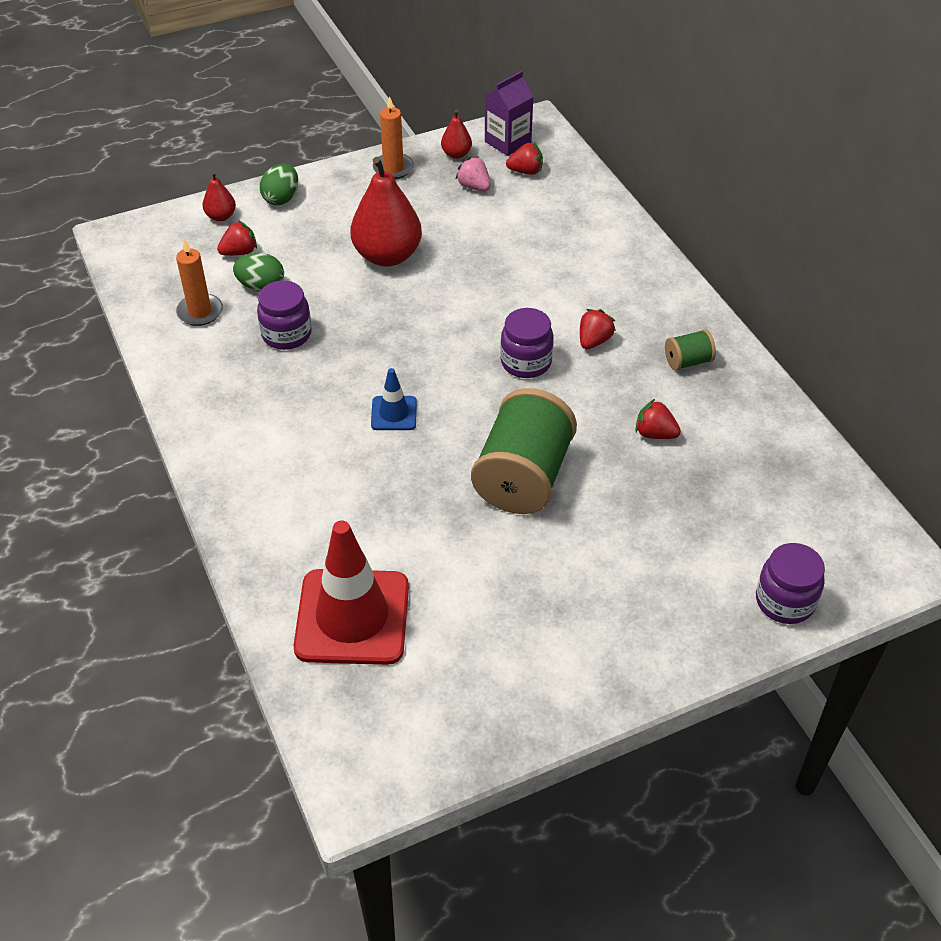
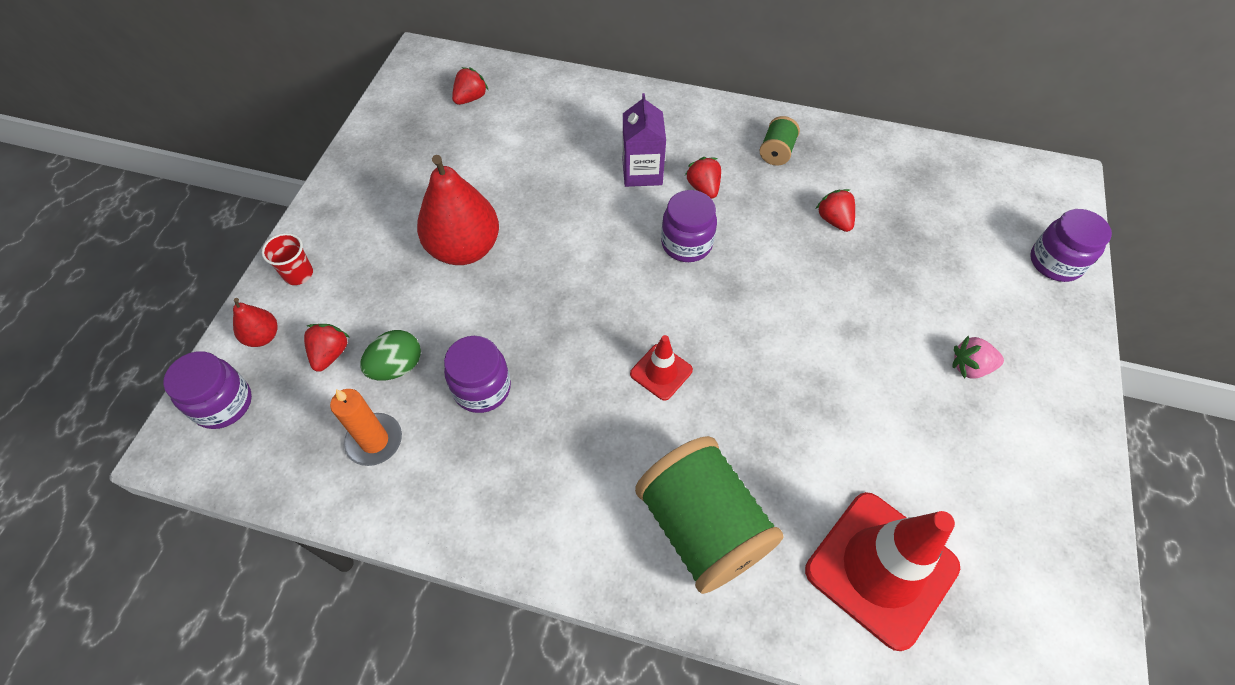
camera: 50 degrees left, 10 degrees up
green egg [260,163,298,205] -> red cup [262,233,313,285]
blue traffic cone [371,368,417,430] -> red traffic cone [630,335,693,400]
orange candle [373,96,414,179] -> none
red pear [441,110,472,159] -> none
pink strawberry [455,157,490,191] -> pink strawberry moved to [953,336,1004,378]
green spool [471,388,577,514] -> green spool moved to [635,436,784,594]
purple carton [485,71,534,156] -> purple carton moved to [622,93,666,187]
red strawberry [635,399,681,439] -> red strawberry turned 90 degrees clockwise [816,189,855,232]
none -> purple jar [163,351,252,429]

